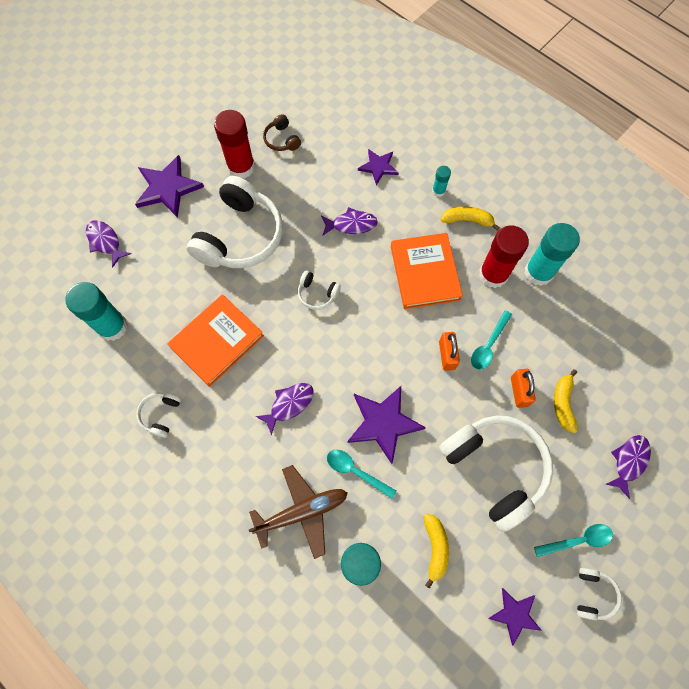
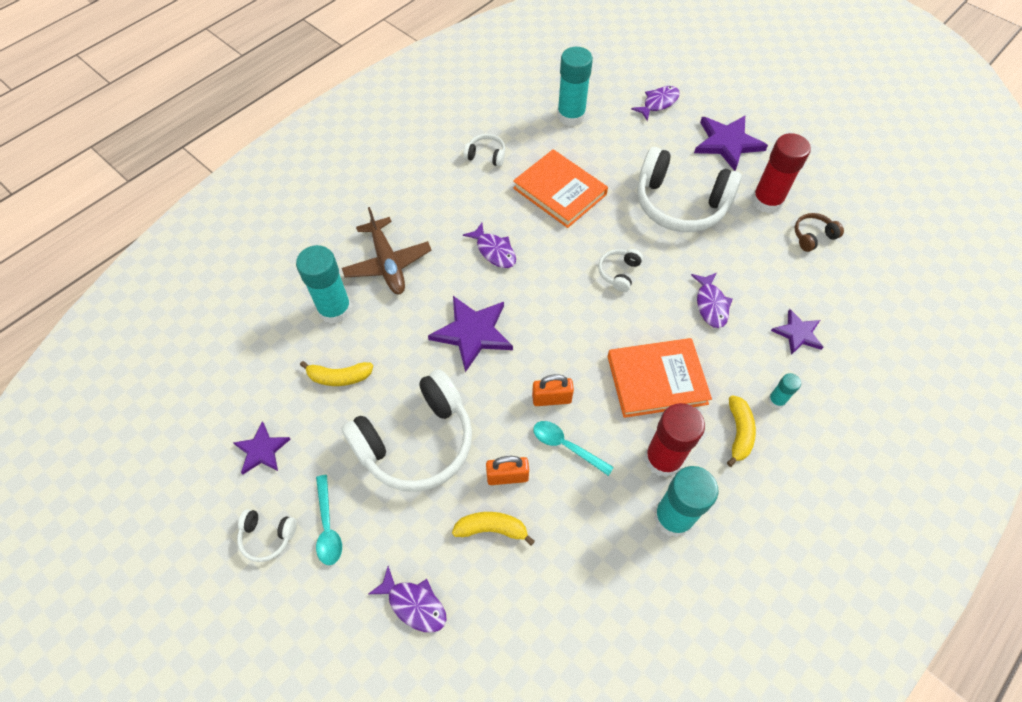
camera: 90 degrees right, 10 degrees down
turquoise spoon [327,450,397,499] -> none

